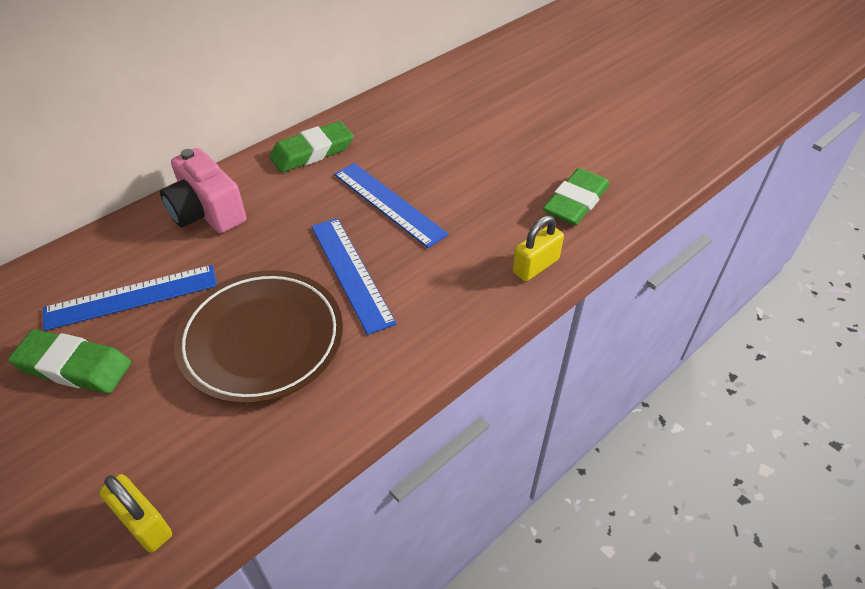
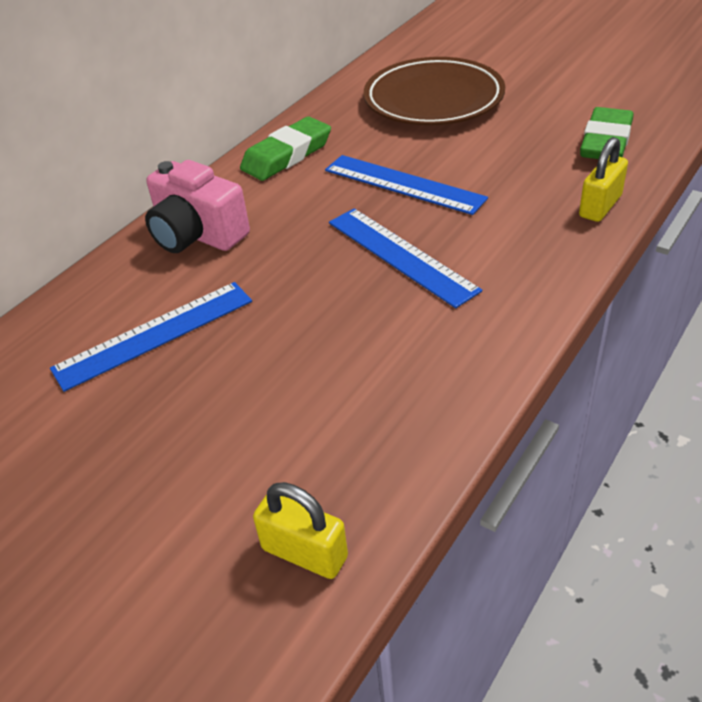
camera: 10 degrees left, 5 degrees down
green eraser [8,330,131,394] -> none
brown plate [174,270,343,404] -> brown plate moved to [364,57,505,126]

